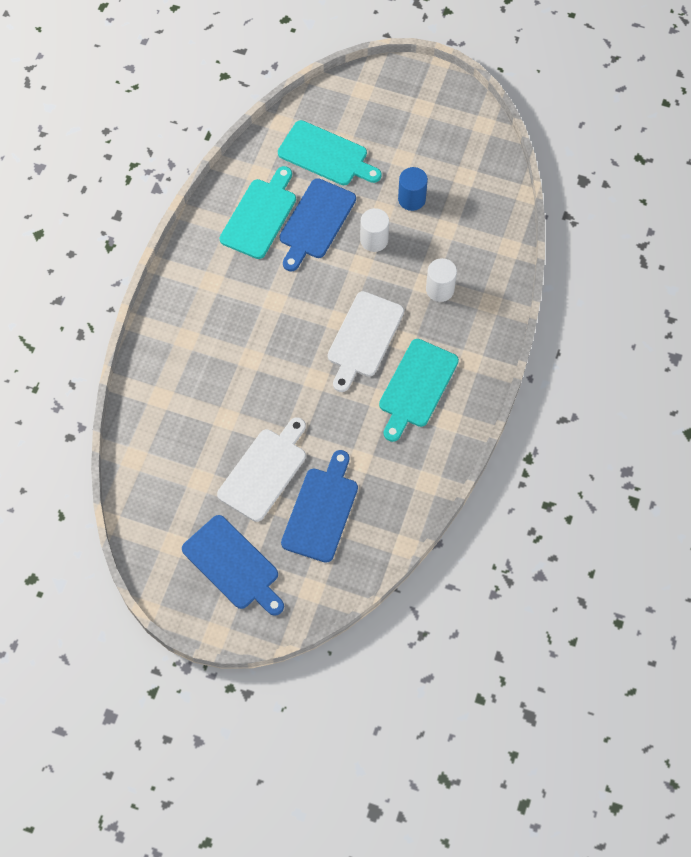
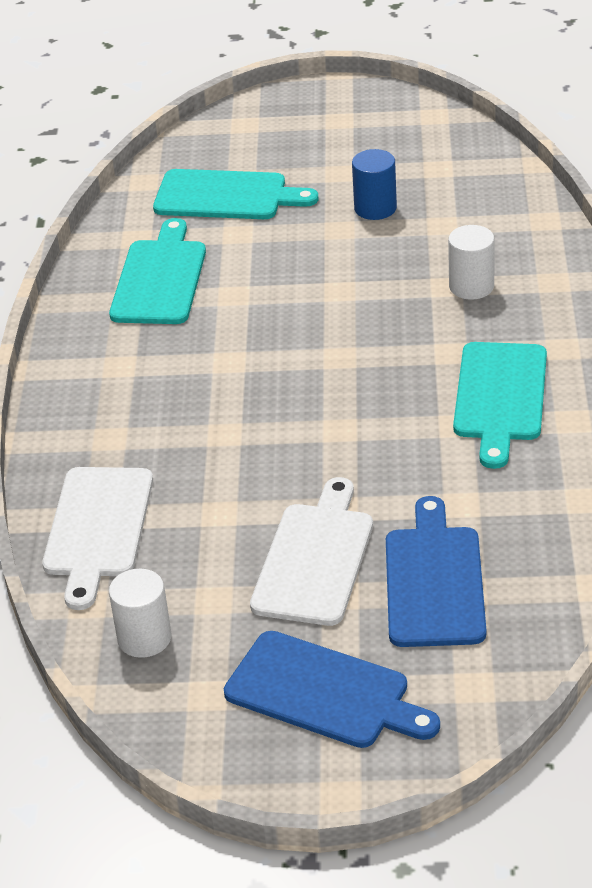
camera: 15 degrees left, 25 degrees down
blue cutting board [279,178,356,272] -> none
white cutting board [328,291,404,392] -> white cutting board moved to [42,467,153,610]
white cylinder [360,208,389,252] -> white cylinder moved to [109,569,172,658]

